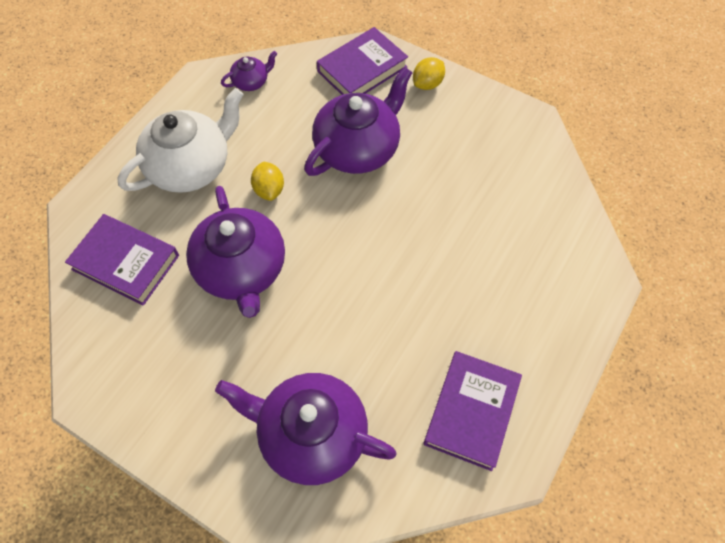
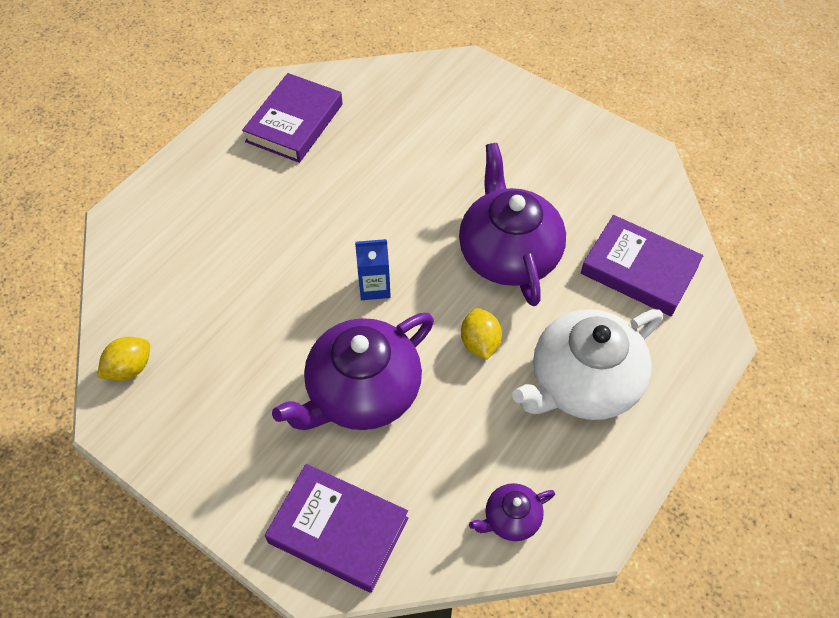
camera: 175 degrees left, 5 degrees down
purple teapot [215,373,397,485] -> none
purple book [317,27,408,95] -> purple book turned 60 degrees clockwise [265,464,408,593]
yellow lemon [413,57,445,90] -> yellow lemon moved to [97,337,150,381]
none -> blue carton [355,239,391,300]

